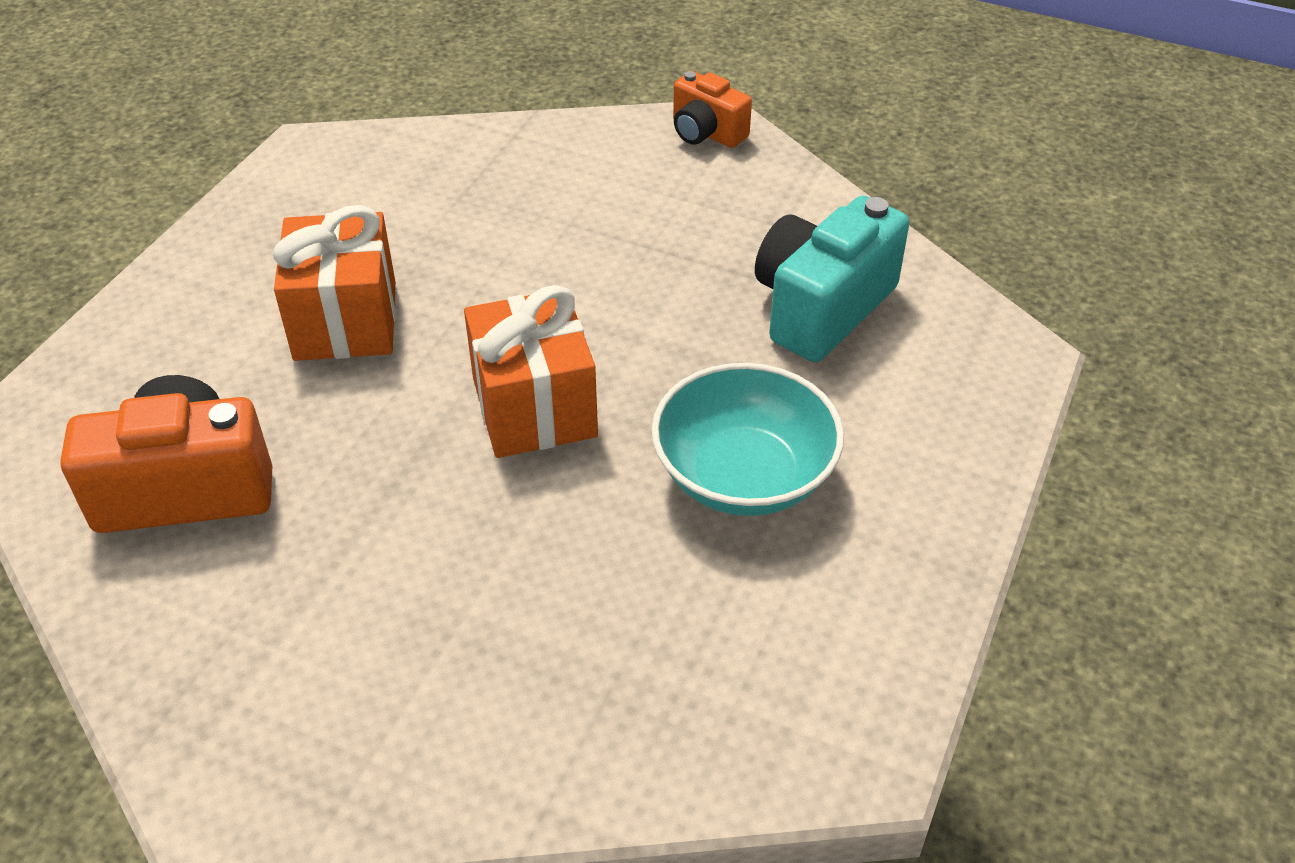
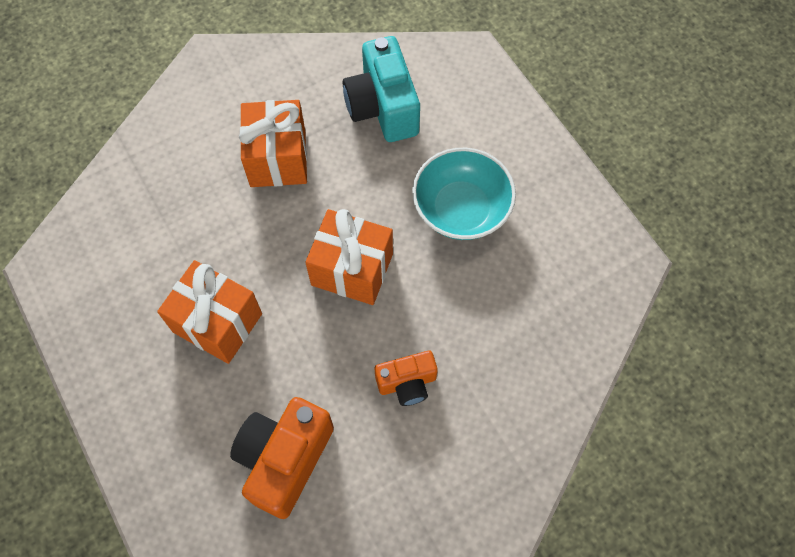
camera: 55 degrees left, 20 degrees up
orange camera [673,71,752,148] -> orange camera moved to [375,351,438,406]
none -> orange gift [239,100,307,187]

